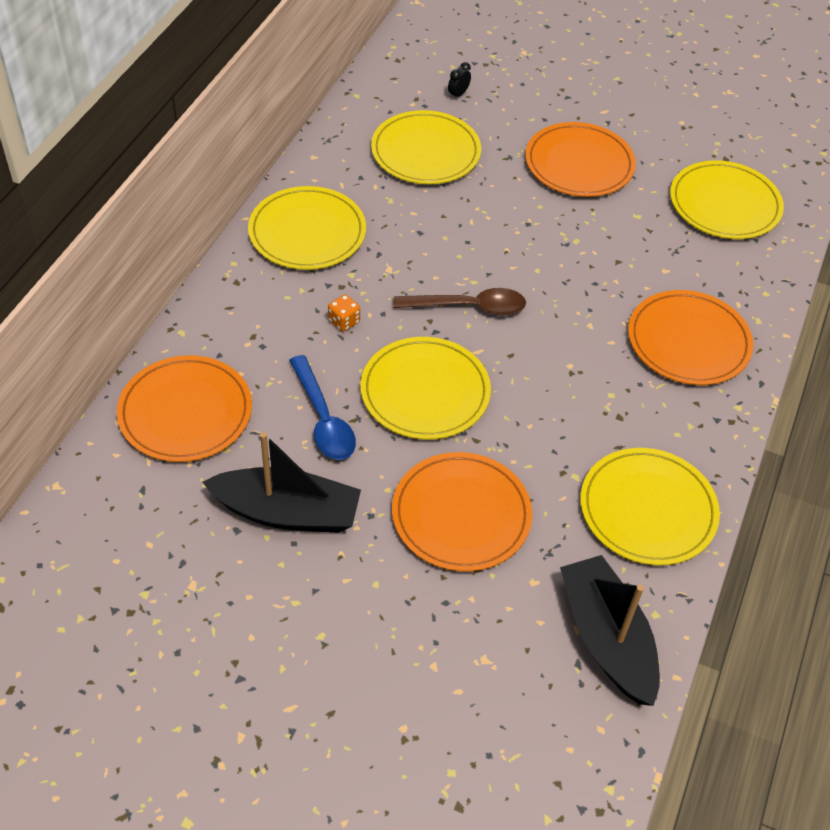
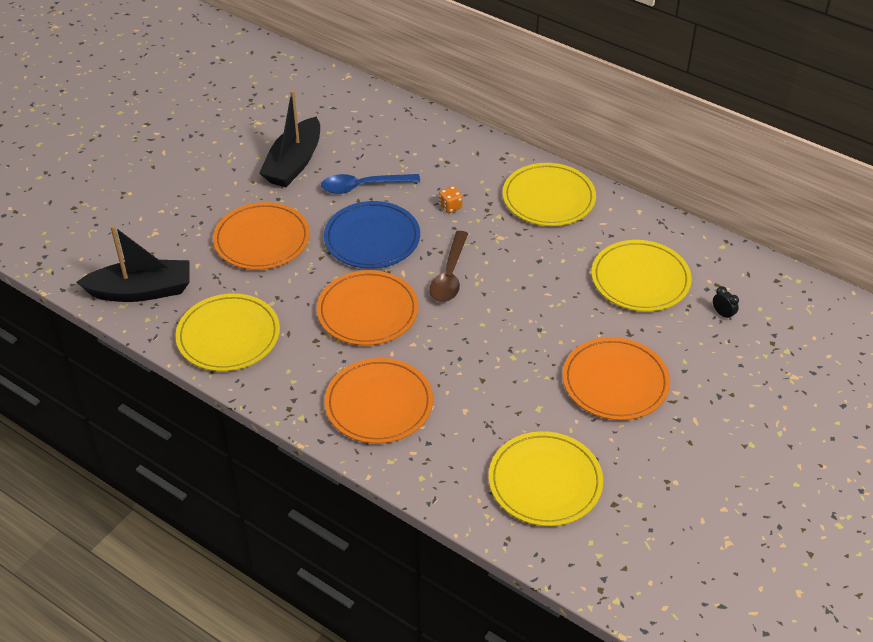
camera: 105 degrees right, 5 degrees down
orange plate [117,355,252,462] -> orange plate moved to [317,270,419,345]
yellow plate [360,337,491,440] -> blue plate [324,201,420,269]

